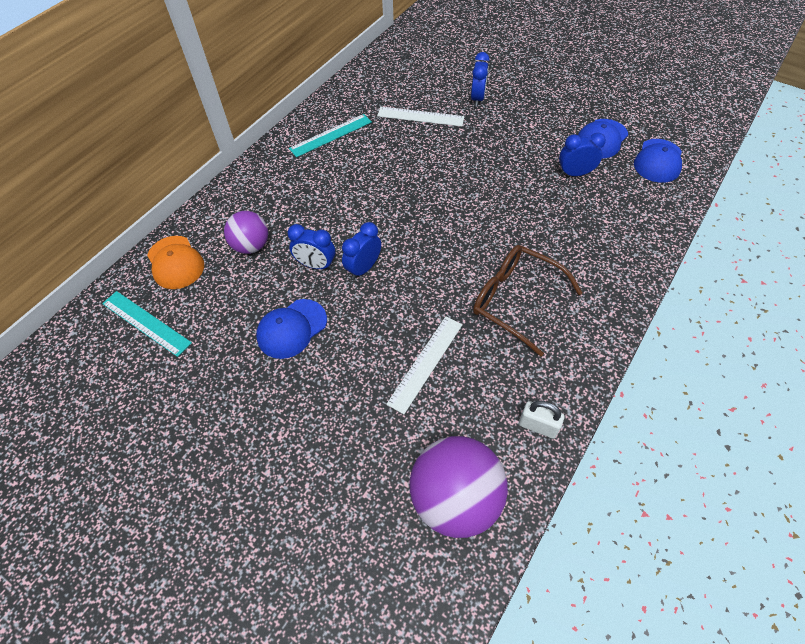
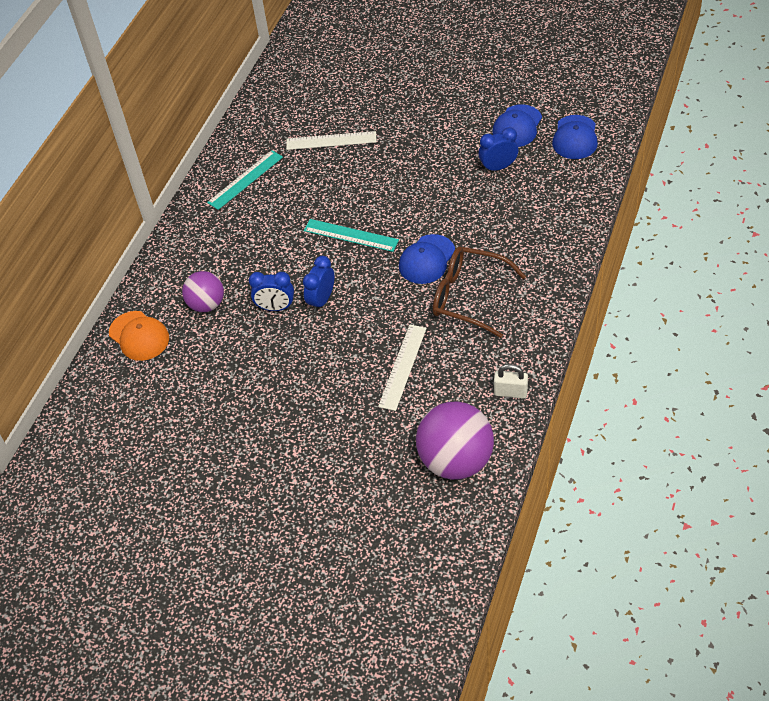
camera: 10 degrees left, 5 degrees down
turquoise ruler [102,291,192,357] -> turquoise ruler moved to [304,219,399,252]
blue cap [256,299,327,359] -> blue cap moved to [399,234,455,284]
blue clock [471,52,490,107] -> none

